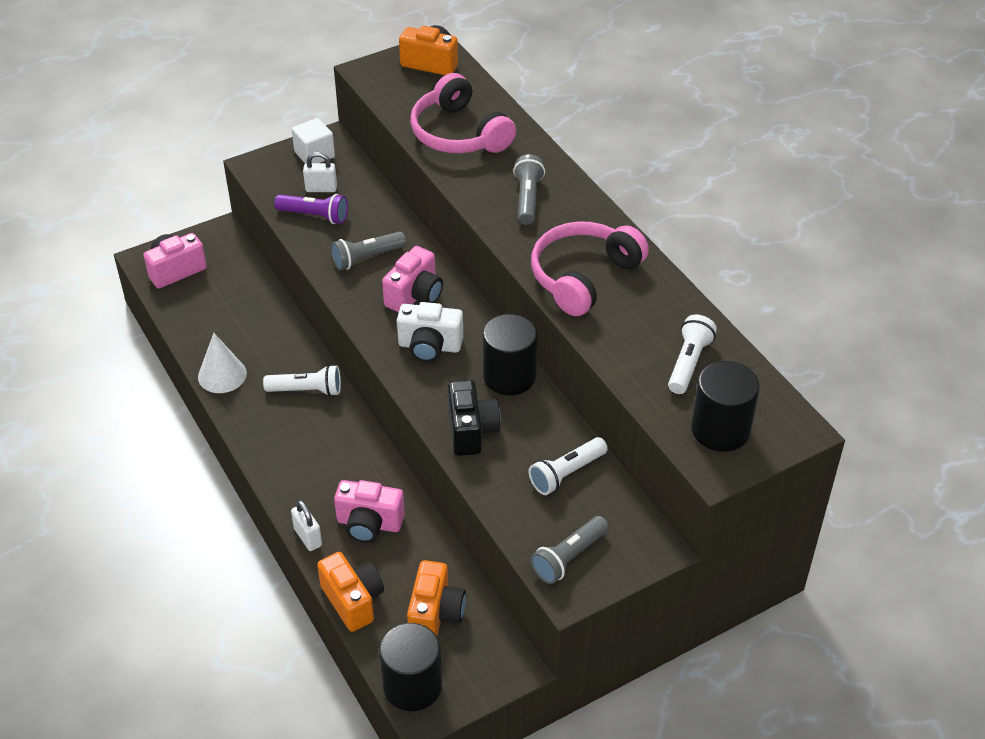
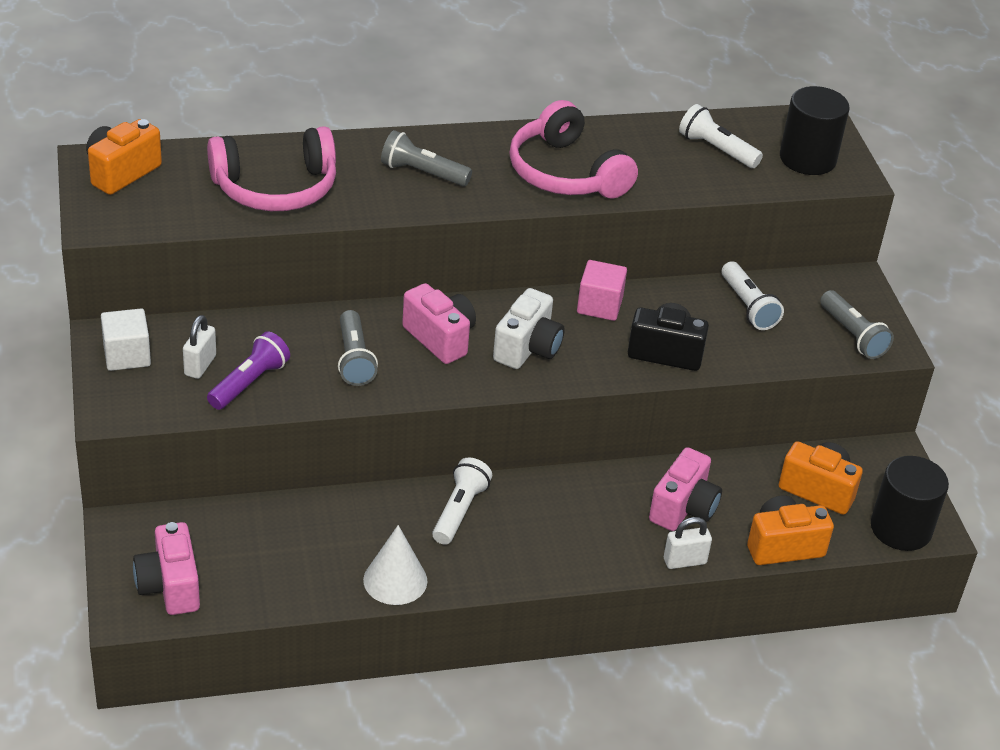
camera: 75 degrees left, 5 degrees down
black cylinder [483,314,538,395] -> pink cube [577,260,627,321]

